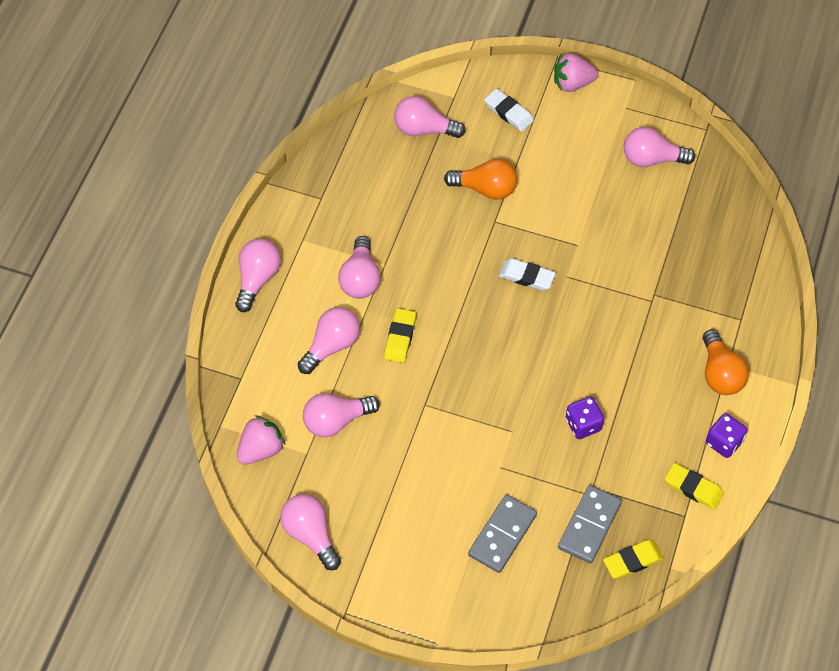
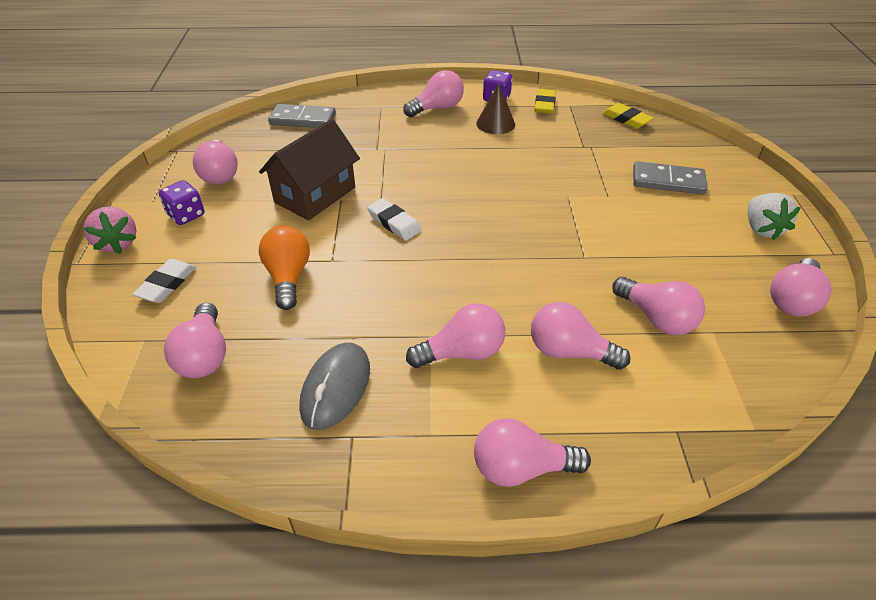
camera: 110 degrees left, 15 degrees down
pink strawberry [237,415,285,464] -> none
yellow eraser [384,308,416,363] -> none
white eraser [499,258,556,290] -> white eraser turned 45 degrees counterclockwise [367,198,421,241]
grey domino [558,485,622,563] -> grey domino moved to [268,104,336,128]
purple dice [566,397,604,439] -> purple dice moved to [159,180,205,225]
orange light bulb [703,329,749,395] -> pink light bulb [403,70,464,117]
none -> brown house [259,119,360,220]
none -> grey mouse [299,343,370,430]
none -> brown cone [476,84,515,134]
none -> white strawberry [748,193,801,240]

